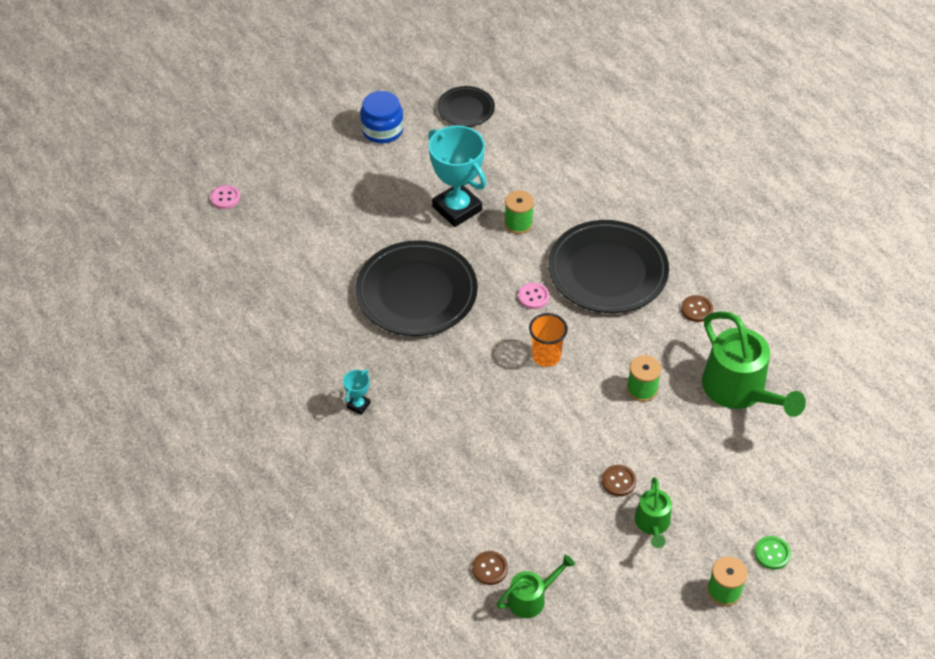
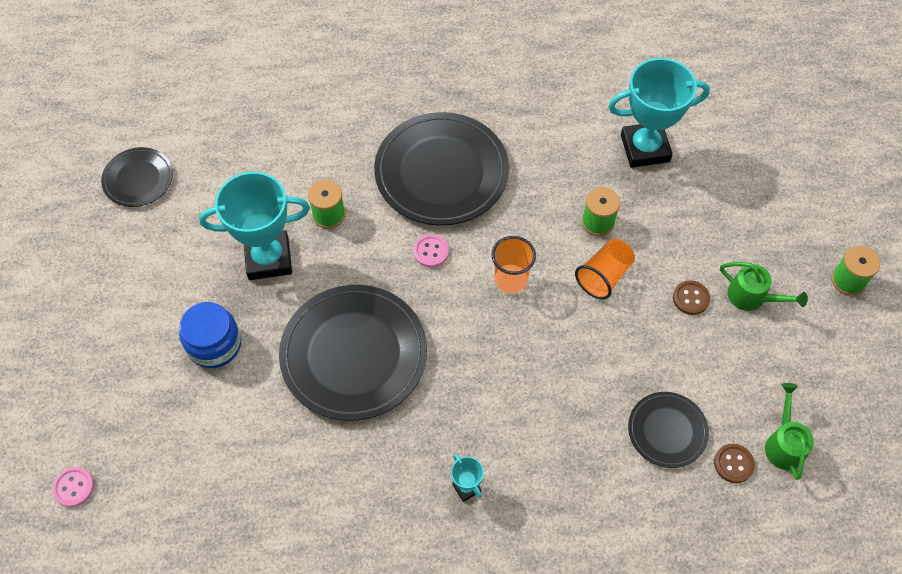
camera: 60 degrees left, 10 degrees up
blue jar [360,91,404,143] -> blue jar moved to [179,302,241,368]
brown button [681,295,713,322] -> none
green watering can [702,311,806,417] -> turquoise trophy [608,58,710,168]
green button [755,536,791,570] -> none
none -> orange cup [575,239,635,300]
none -> black plate [628,392,709,468]

